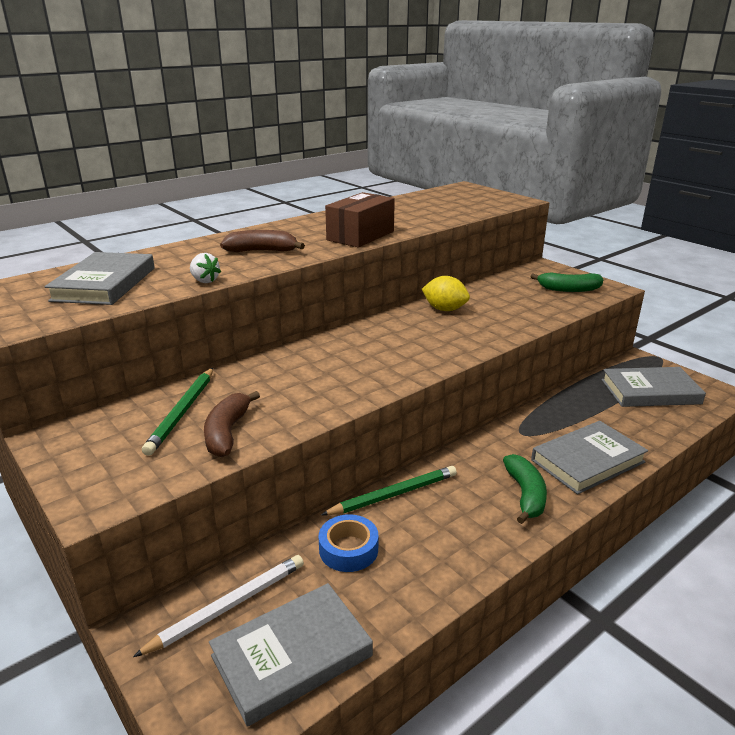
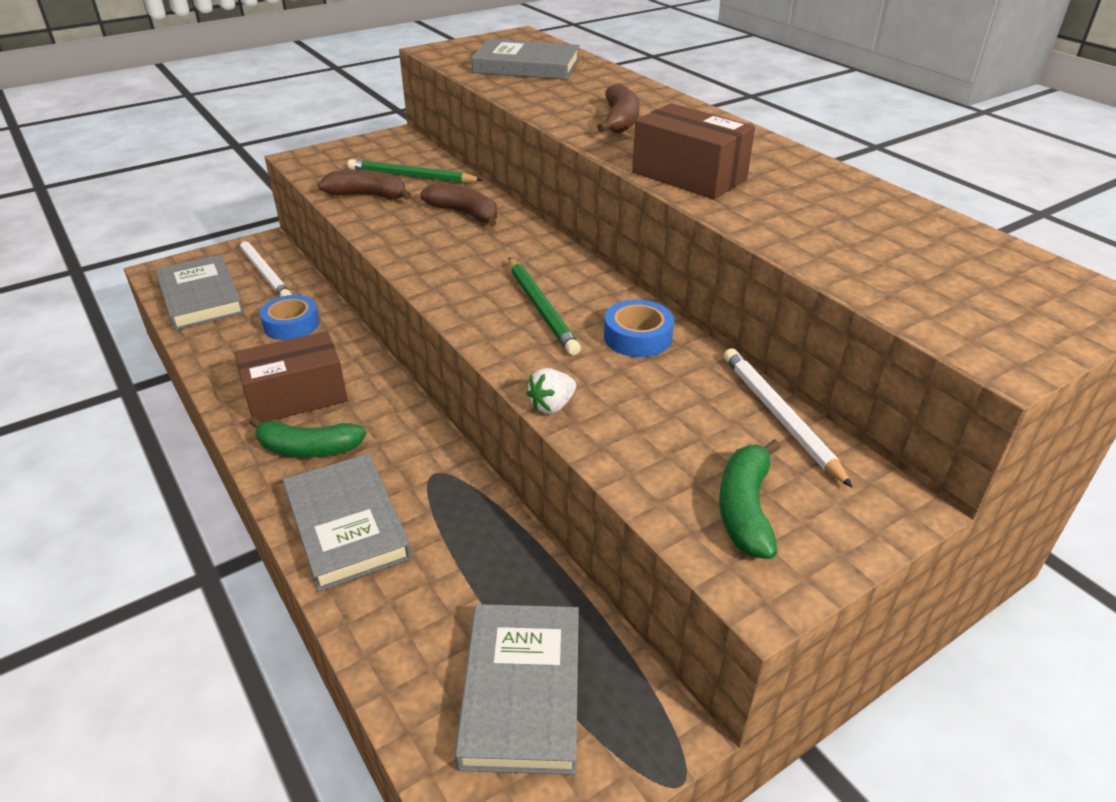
camera: 95 degrees right, 10 degrees up
white strawberry [190,253,221,283] -> white strawberry moved to [526,368,576,414]
green pencil [321,466,457,515] -> green pencil moved to [509,258,581,355]
yellow lemon [422,276,470,311] -> blue tape [604,300,674,357]
none -> brown box [235,331,348,423]
none -> brown banana [420,183,497,227]
none -> white pencil [724,348,853,488]

